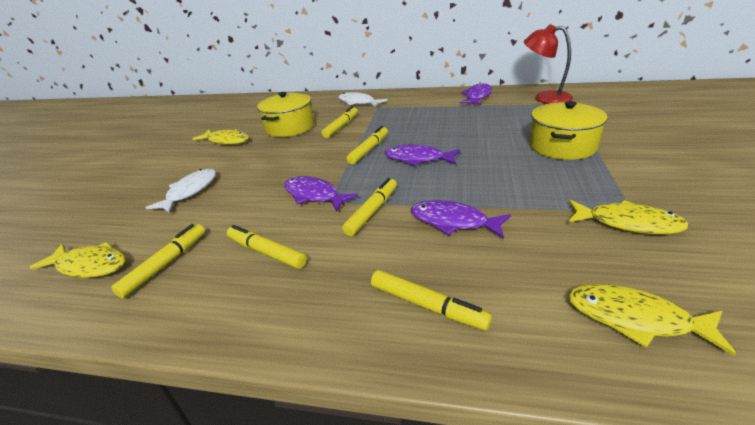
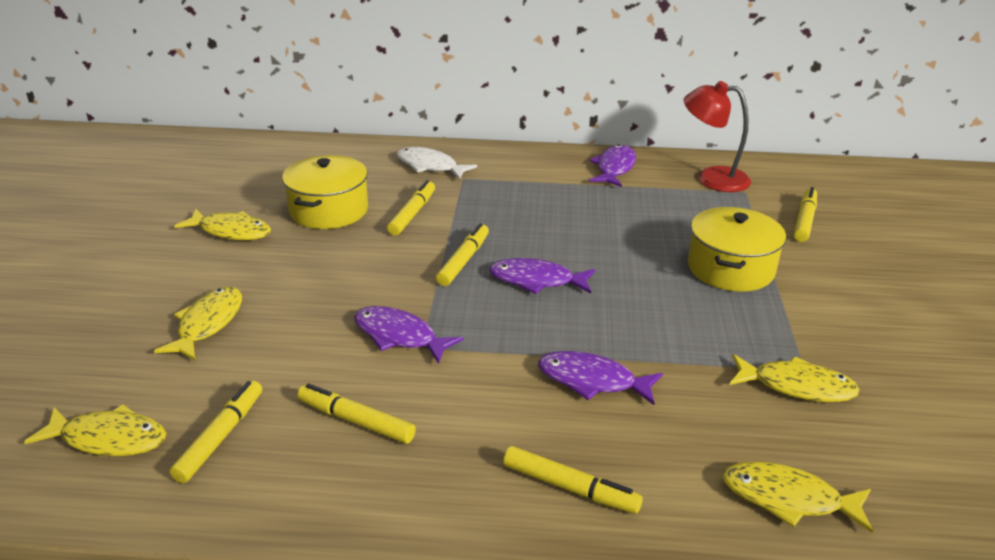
camera: 10 degrees left, 0 degrees up
white fish [145,169,216,213] -> yellow fish [154,287,242,360]
yellow marker [342,178,397,236] -> yellow marker moved to [794,187,817,242]

